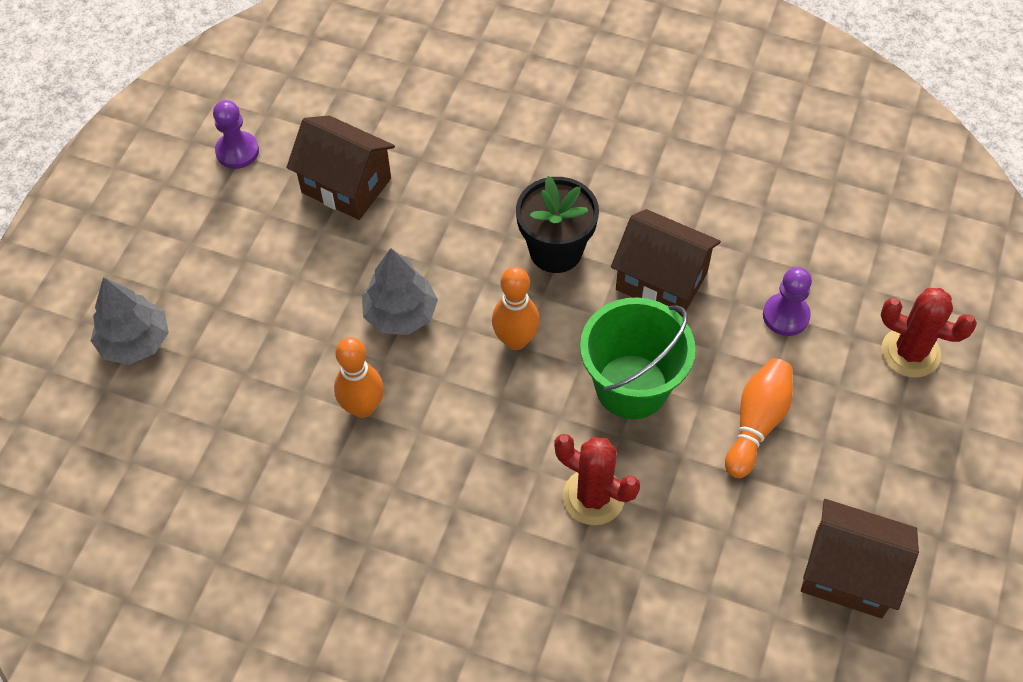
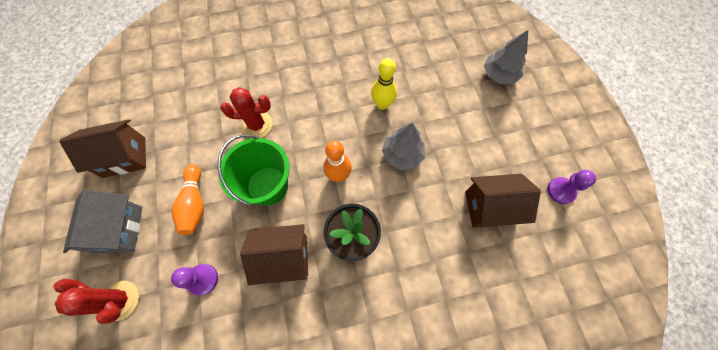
camera: 145 degrees right, 10 degrees up
orange bowling pin [334,337,384,418] -> yellow bowling pin [371,58,397,110]
red cactus [881,288,977,378] -> red cactus turned 45 degrees clockwise [53,279,139,324]
none -> grey house [63,190,142,254]

